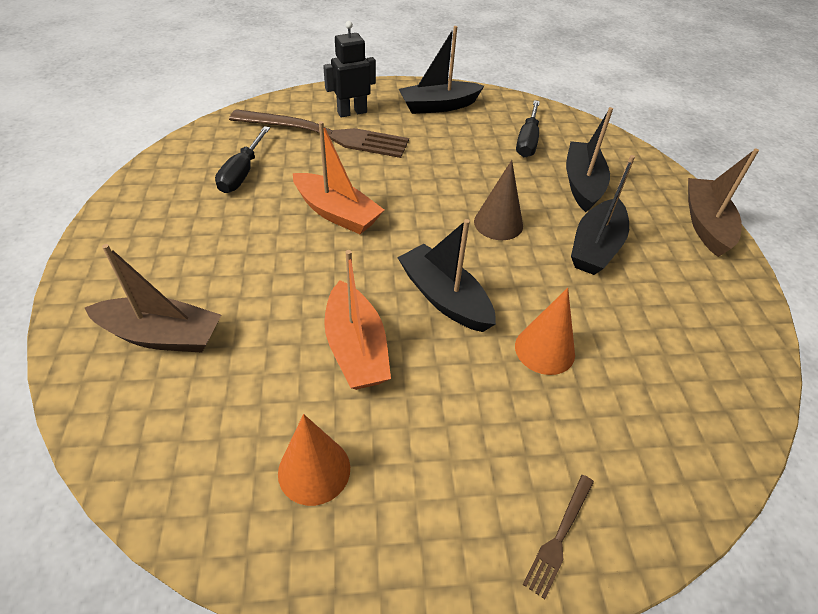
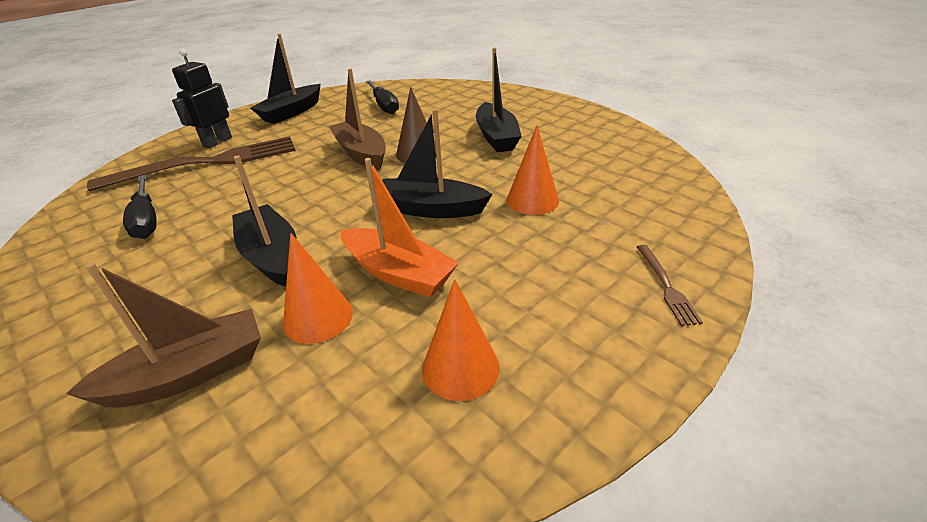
camera: 35 degrees left, 10 degrees down
orange boat [293,121,384,234] -> none
black boat [566,107,613,212] -> black boat moved to [232,155,297,286]
brown boat [688,148,759,257] -> brown boat moved to [329,69,386,170]
none -> orange cone [283,233,353,344]

